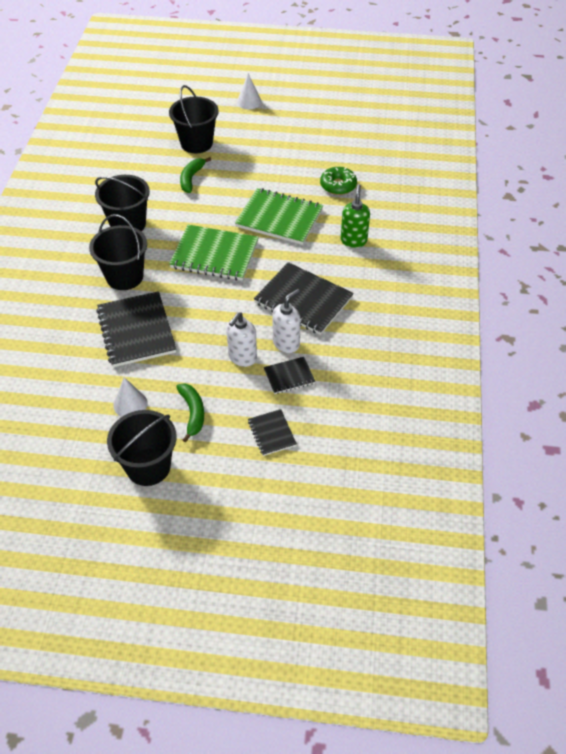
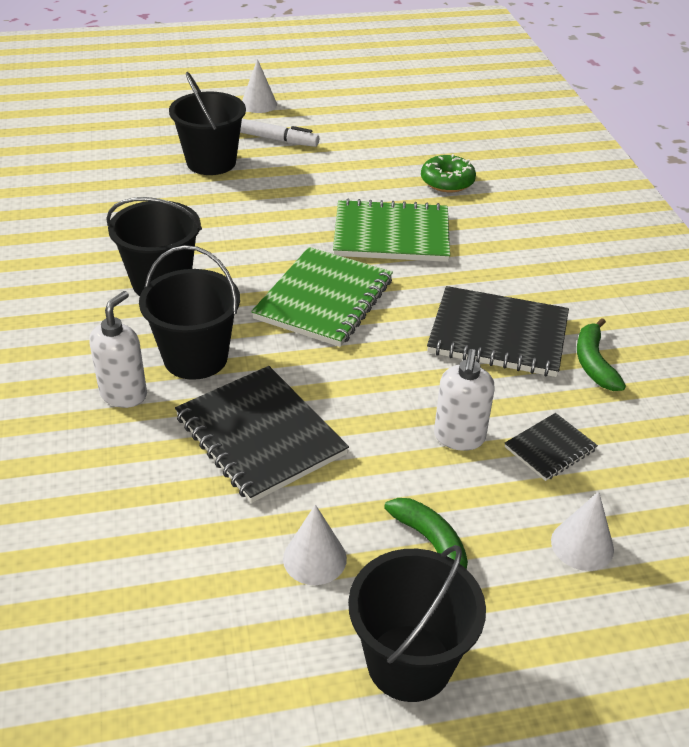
camera: 20 degrees left, 10 degrees down
green notebook [169,225,259,281] -> green notebook turned 60 degrees counterclockwise [251,247,393,347]
green banana [180,157,211,193] -> green banana moved to [577,318,626,391]
black notebook [248,409,297,456] -> white cone [551,492,614,571]
white soap dispenser [272,289,301,353] -> white soap dispenser moved to [89,291,147,408]
green soap dispenser [341,184,370,248] -> none
none -> white marker [240,119,319,147]

